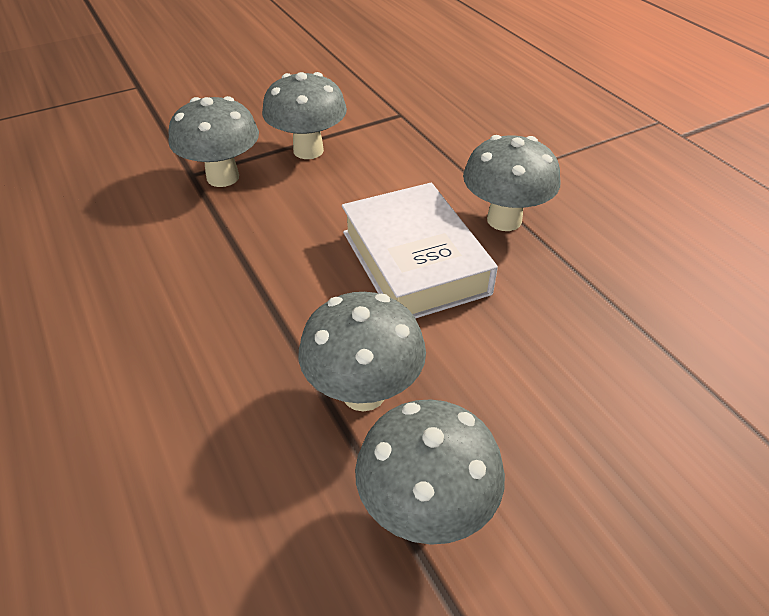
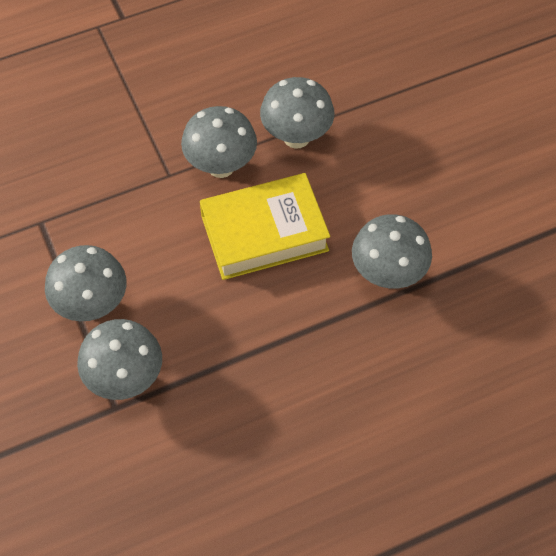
camera: 85 degrees left, 15 degrees up
white book [342,183,498,319] -> yellow book [200,173,330,280]
grey mushroom [355,399,505,545] -> grey mushroom moved to [260,77,334,149]

